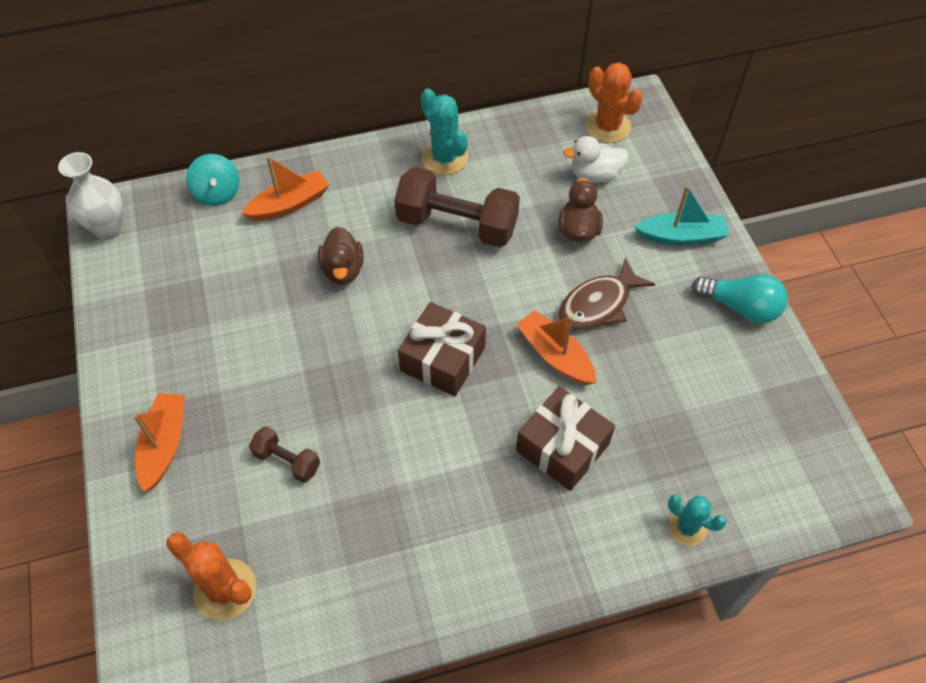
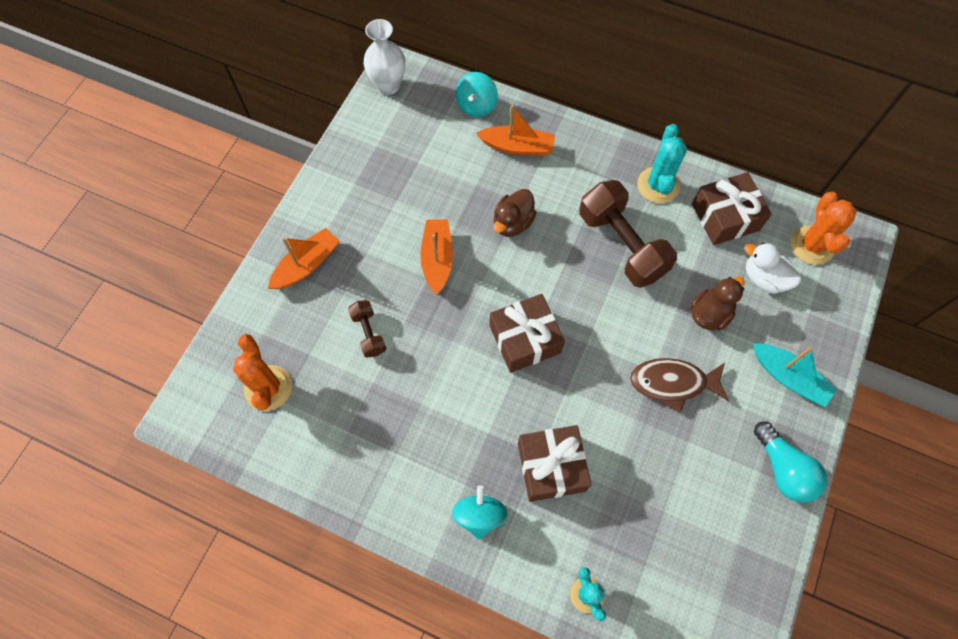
camera: 40 degrees right, 10 degrees up
orange boat [516,310,597,385] -> orange boat moved to [420,219,453,295]
none -> turquoise spinning top [452,485,507,539]
none -> brown gift [692,172,772,245]

